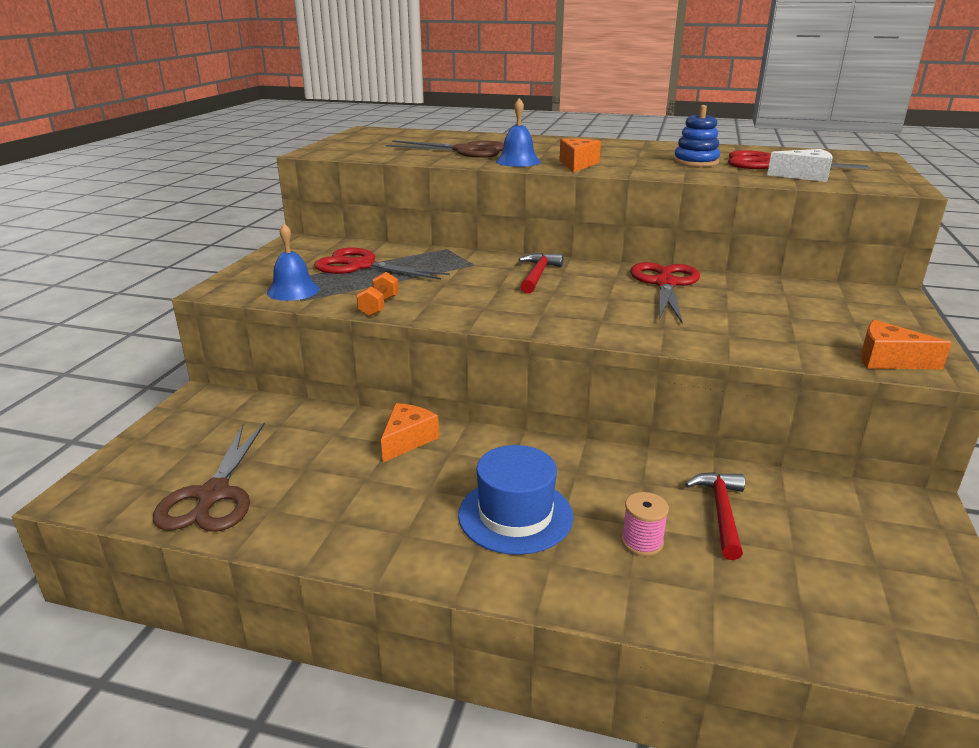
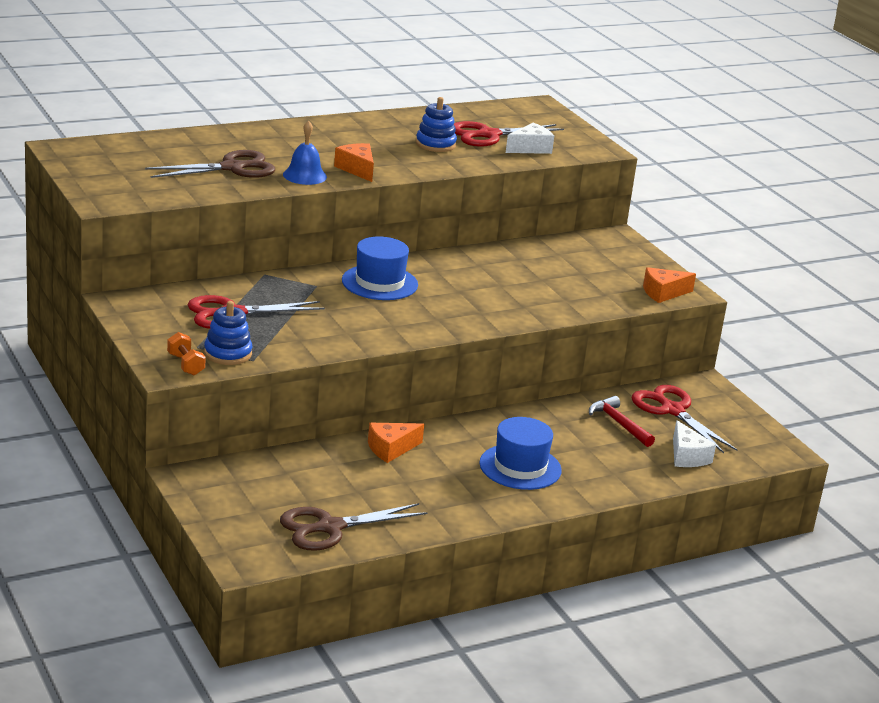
camera: 45 degrees left, 0 degrees up
brown scissors [153,422,265,532] -> brown scissors turned 105 degrees clockwise [280,503,428,551]
blue bell [267,223,320,301] -> blue stacking toy [204,301,253,365]
orange dumbbell [356,272,399,316] -> orange dumbbell moved to [167,332,206,375]
orange cheese [381,403,439,462] -> orange cheese turned 105 degrees counterclockwise [368,423,424,463]
red hammer [518,253,564,294] -> blue hat [342,236,418,300]
pink spool [621,492,669,556] -> none
red scissors [630,262,700,323] -> red scissors moved to [631,385,737,453]
none -> white cheese [673,420,716,467]

